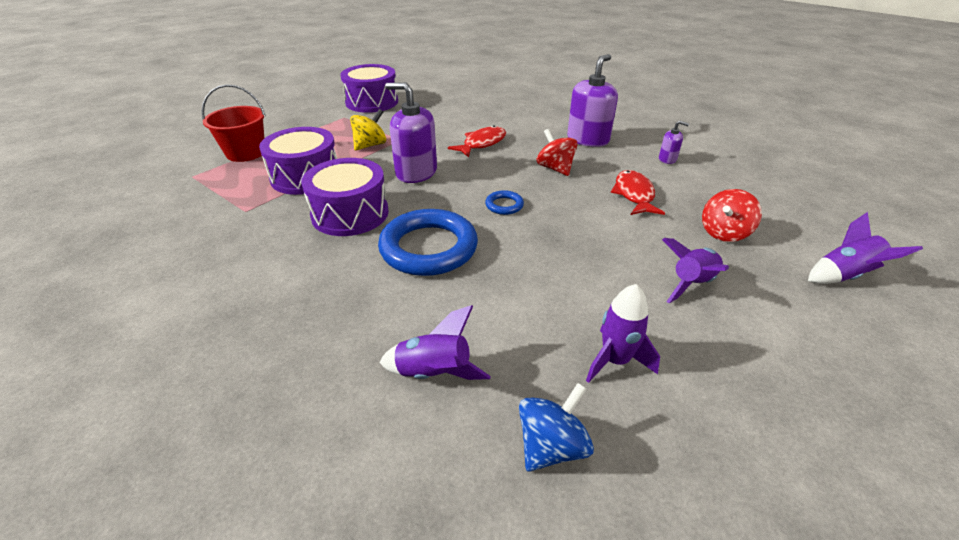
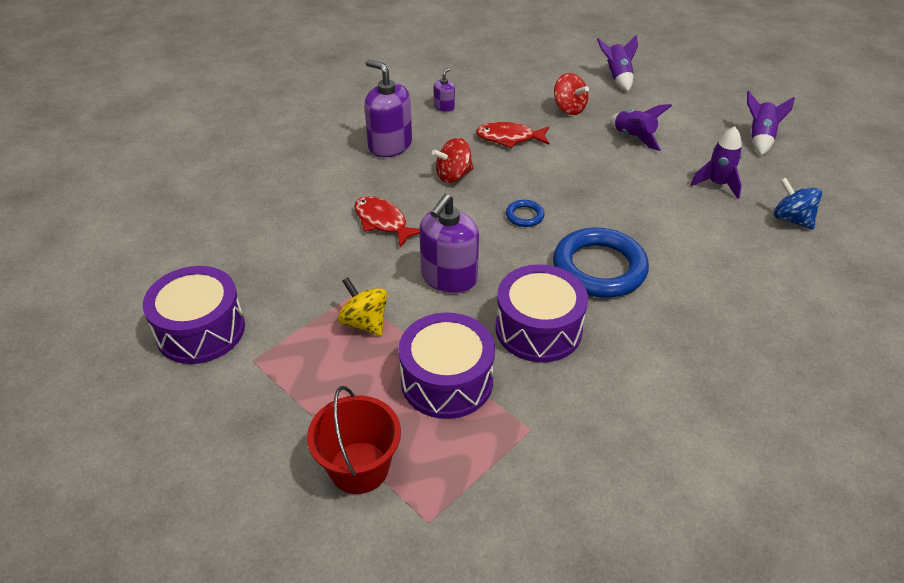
camera: 85 degrees left, 5 degrees up
purple rocket [379,305,491,380] -> purple rocket moved to [747,91,795,156]

